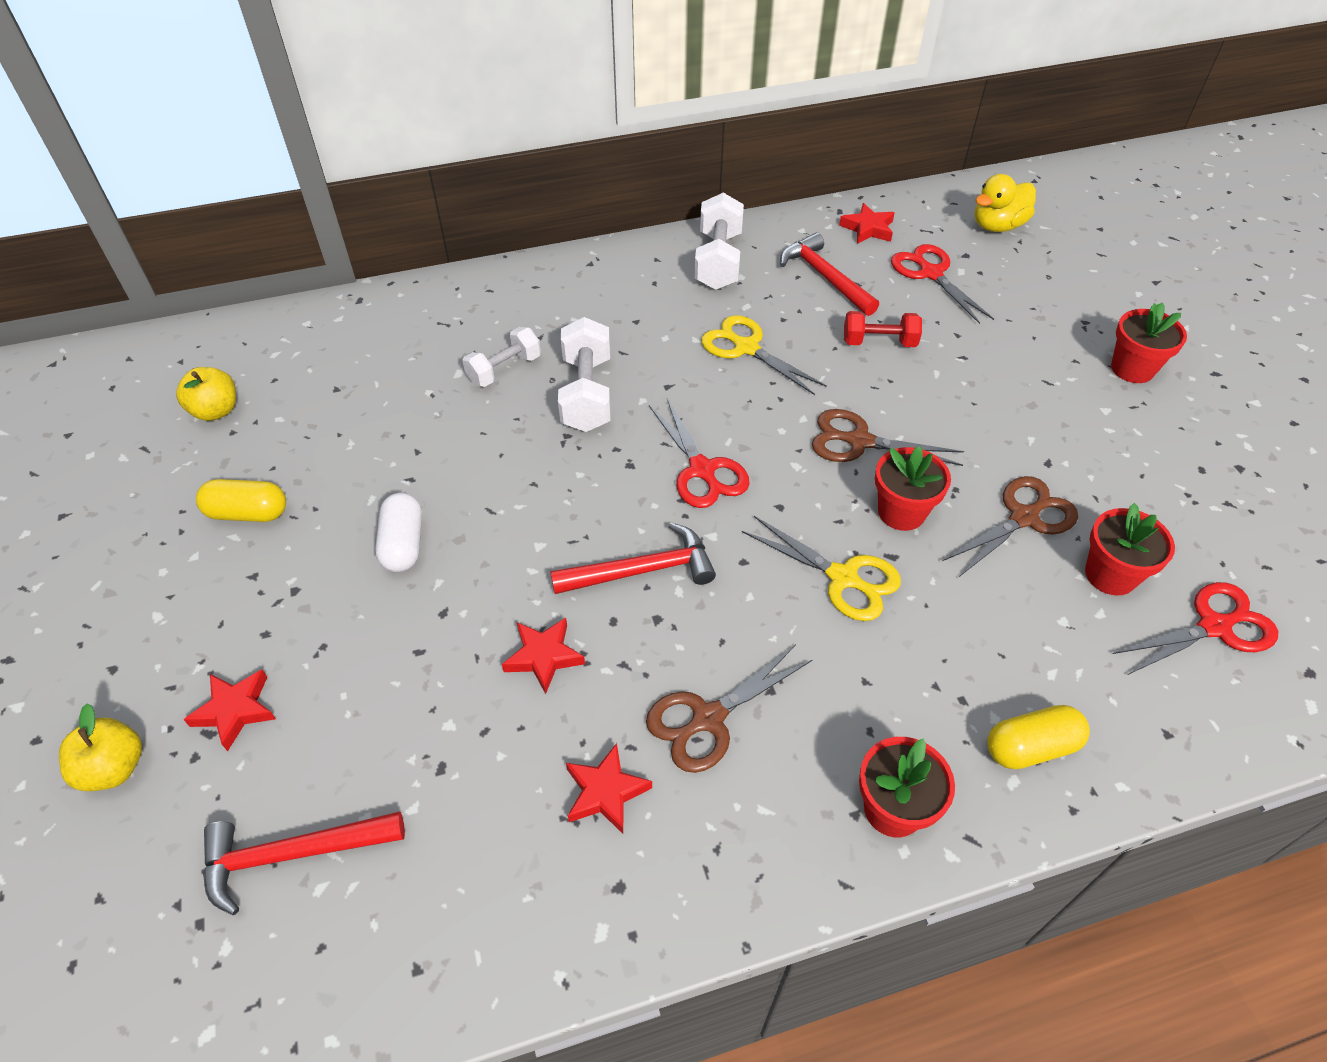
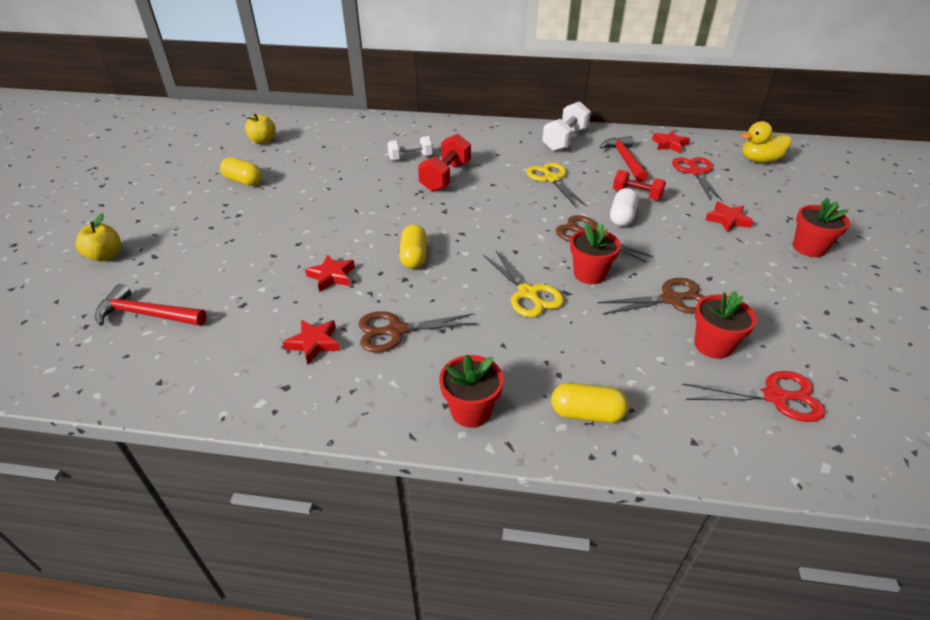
camera: 25 degrees right, 10 degrees down
red star [183,670,276,751] -> red star moved to [705,202,753,232]
white capsule [375,493,422,572] -> white capsule moved to [610,188,639,226]
red hammer [550,523,716,594] -> yellow capsule [399,224,427,269]
white dumbbell [558,317,610,432] -> red dumbbell [418,134,471,192]
red scissors [649,399,750,508] -> none

